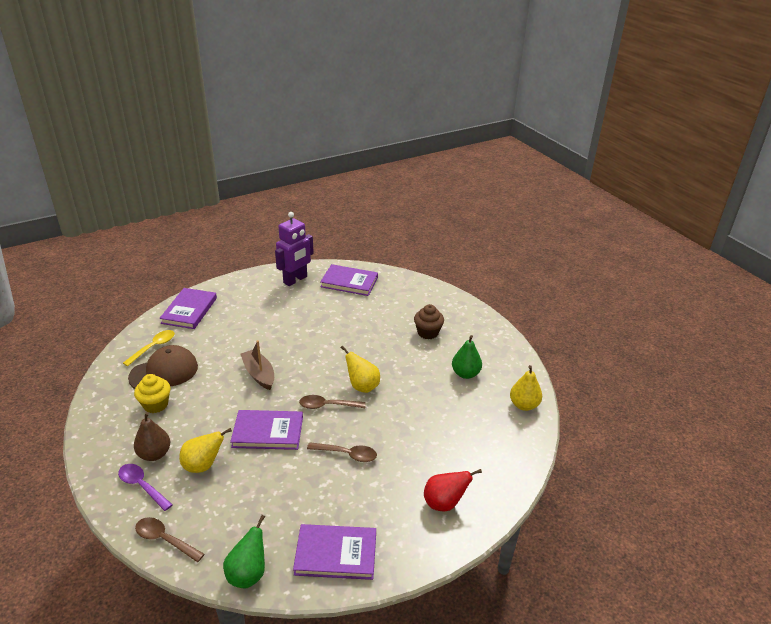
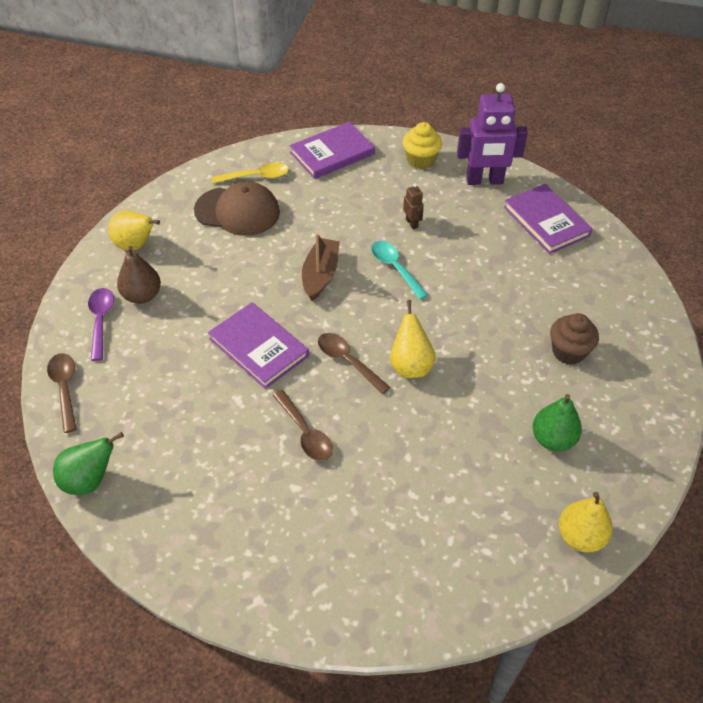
camera: 45 degrees right, 15 degrees up
yellow cupcake [134,374,170,413] -> yellow cupcake moved to [403,122,442,169]
yellow pear [179,428,232,473] -> yellow pear moved to [108,210,160,251]
purple book [293,524,376,580] -> none
red pear [424,469,482,511] -> none
none -> turquoise spoon [371,241,428,300]
none -> brown robot [403,183,424,229]

